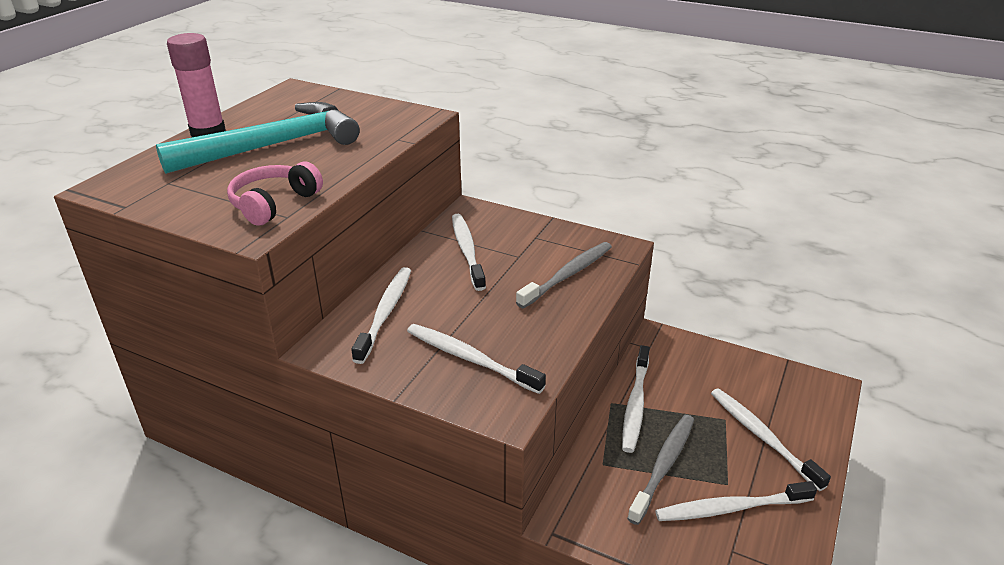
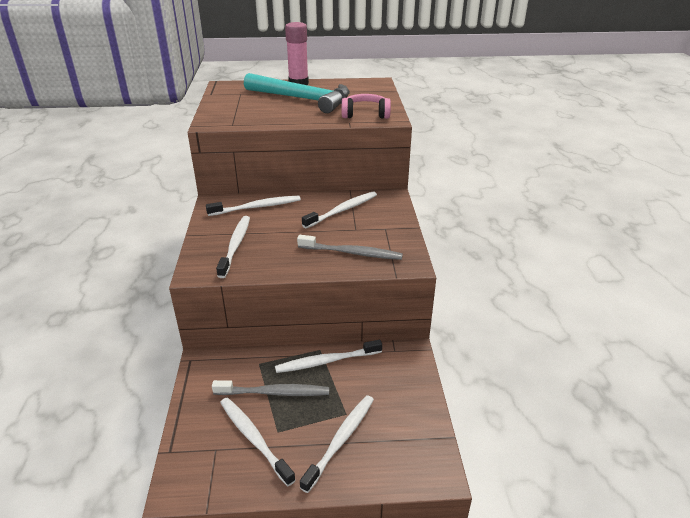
camera: 60 degrees right, 0 degrees up
pink headphones [227,162,323,226] -> pink headphones moved to [342,94,391,119]

